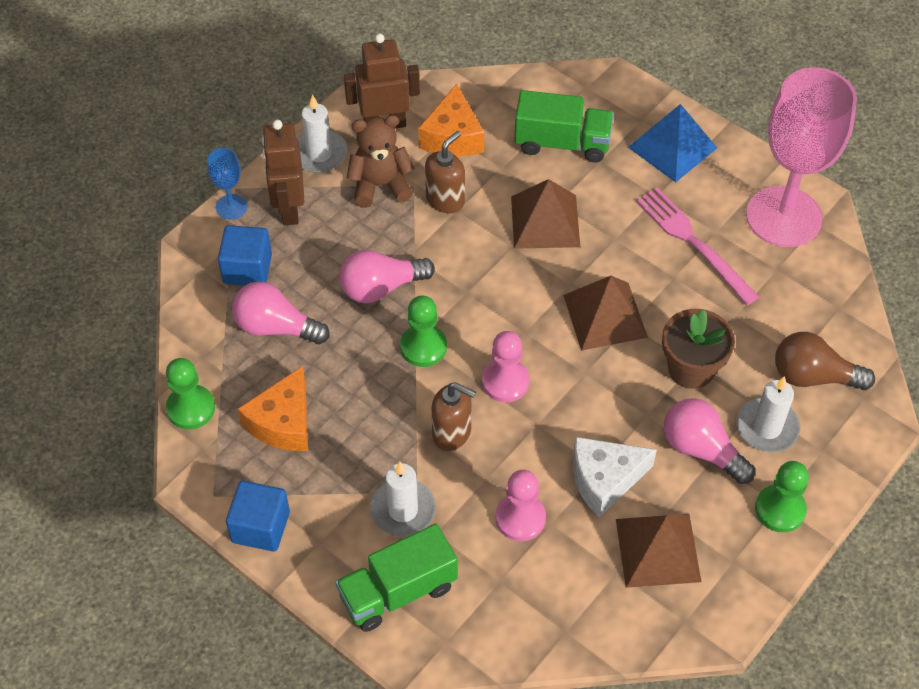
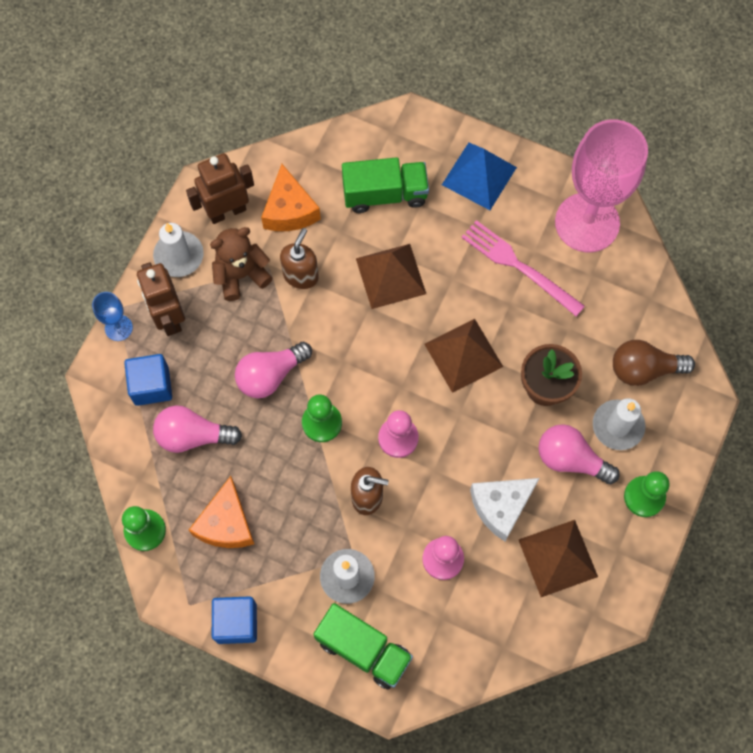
camera: 15 degrees left, 15 degrees up
green truck [336,524,458,632] -> green truck turned 105 degrees counterclockwise [313,603,413,690]

